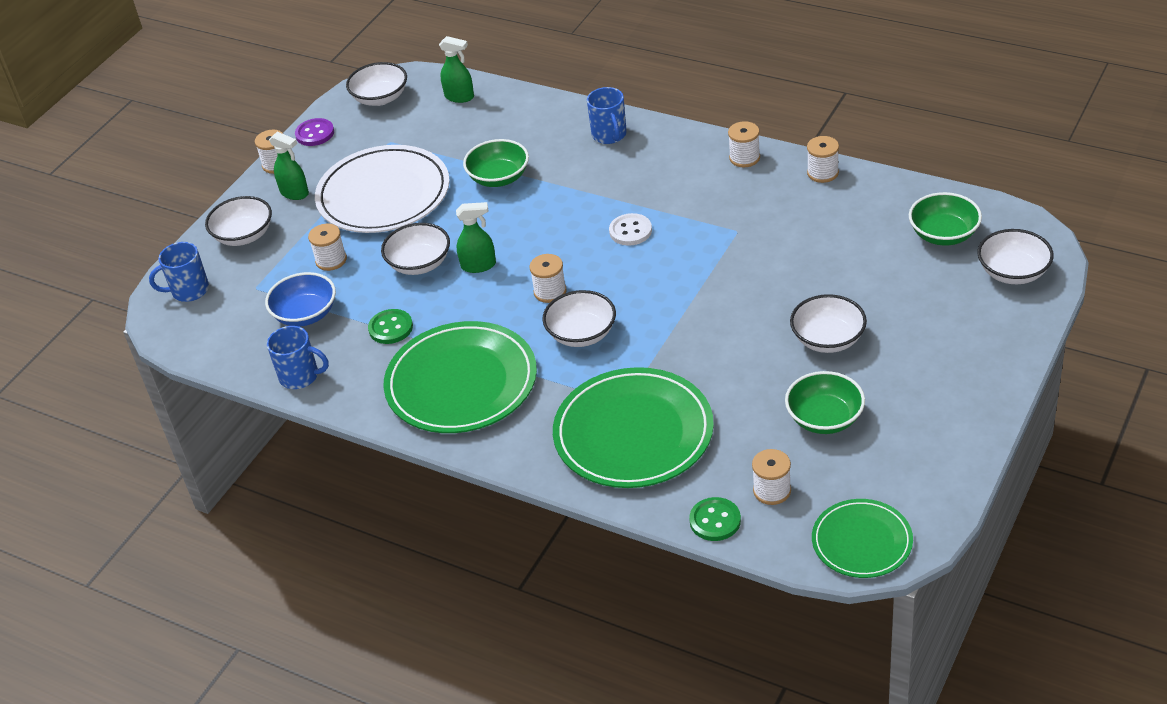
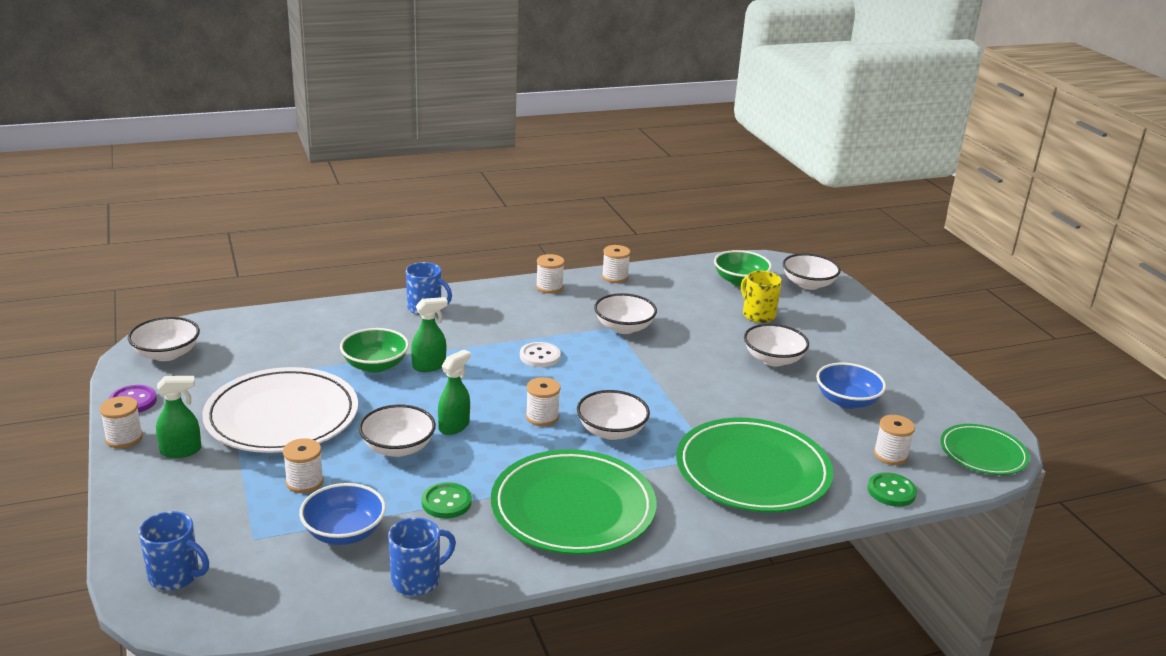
camera: 55 degrees left, 15 degrees down
blue mug [149,242,209,302] -> blue mug turned 90 degrees counterclockwise [139,511,209,591]
white bowl [205,196,272,246] -> white bowl moved to [594,293,657,334]
green spray bottle [439,36,474,103] -> green spray bottle moved to [411,297,448,372]
green bowl [785,371,865,434] -> blue bowl [816,363,886,409]
none -> yellow mug [741,271,782,323]

